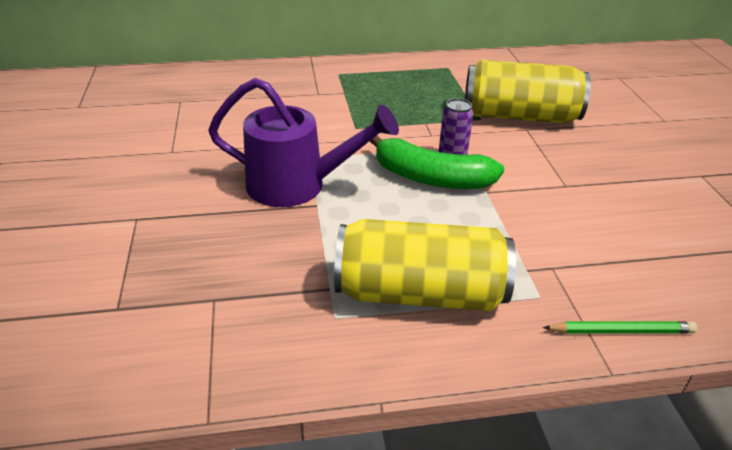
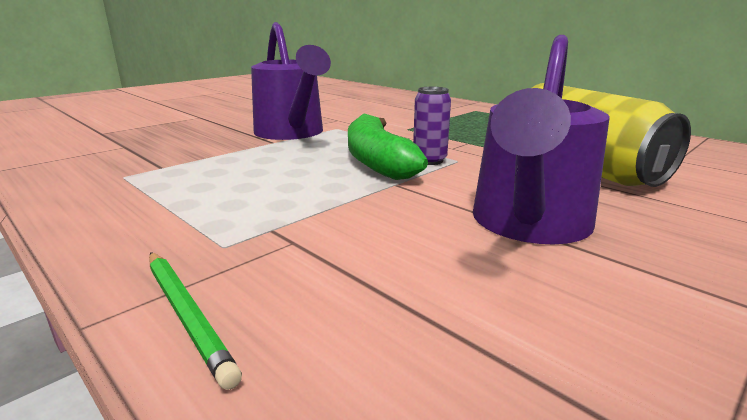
camera: 55 degrees right, 15 degrees down
yellow can [334,219,516,311] -> none
none -> purple watering can [473,35,610,244]

